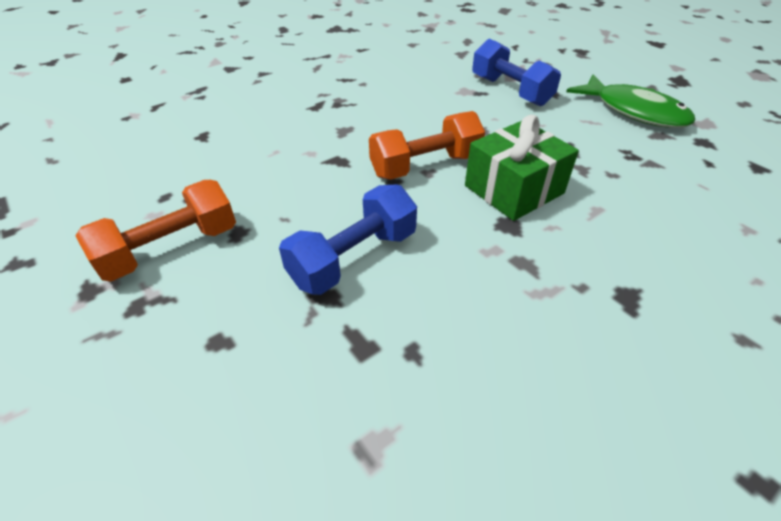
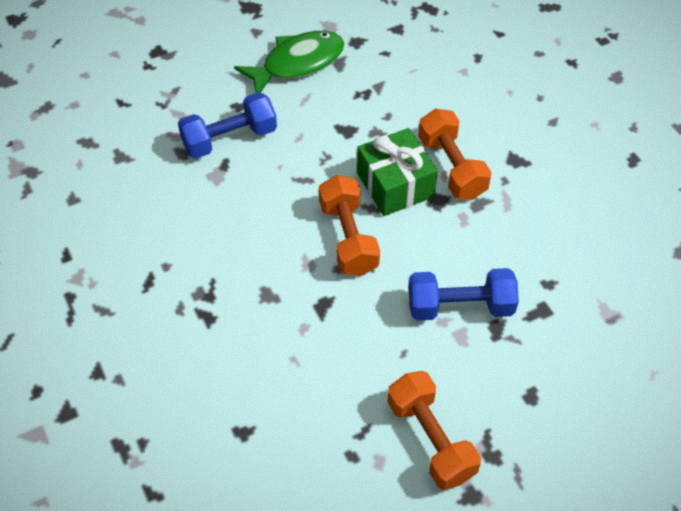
camera: 80 degrees left, 10 degrees up
blue dumbbell [279,184,417,295] -> blue dumbbell turned 60 degrees counterclockwise [409,268,519,321]
none -> orange dumbbell [418,108,492,200]

